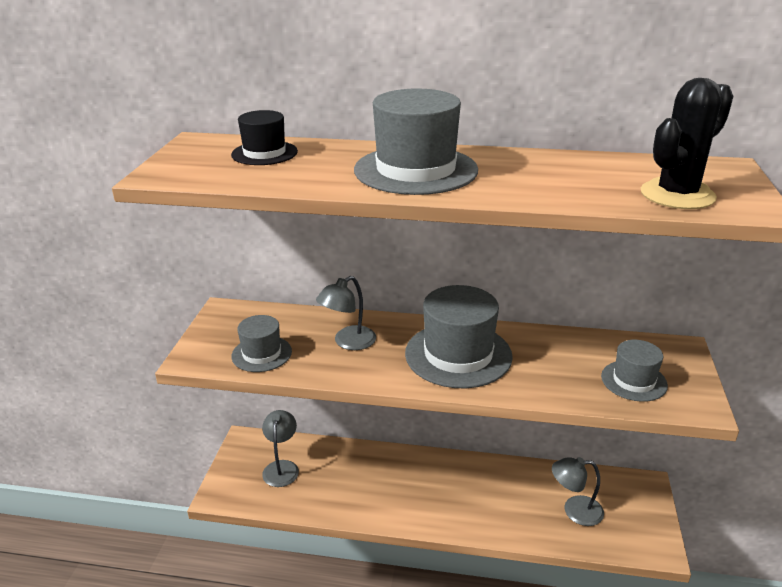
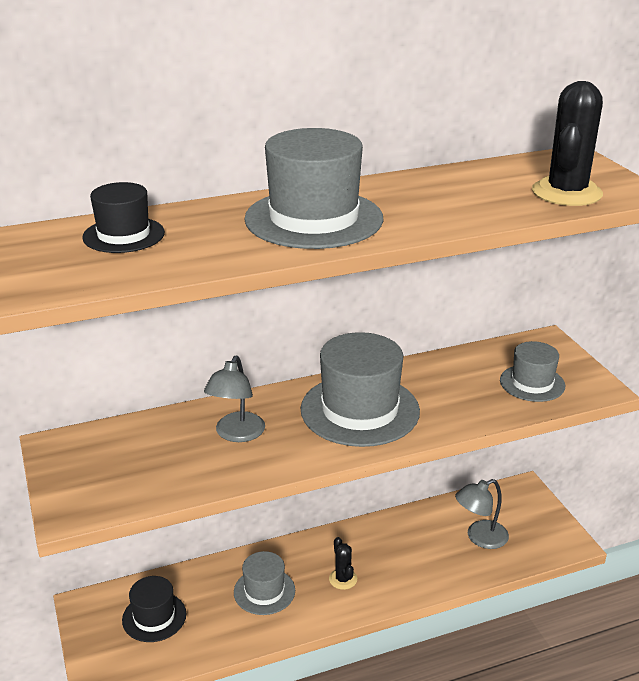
camera: 30 degrees left, 0 degrees up
grey hat [231,315,292,372] -> grey hat moved to [234,551,295,615]
grey lamp [262,410,299,487] -> black hat [122,576,186,642]
none -> black cactus [329,537,357,590]

